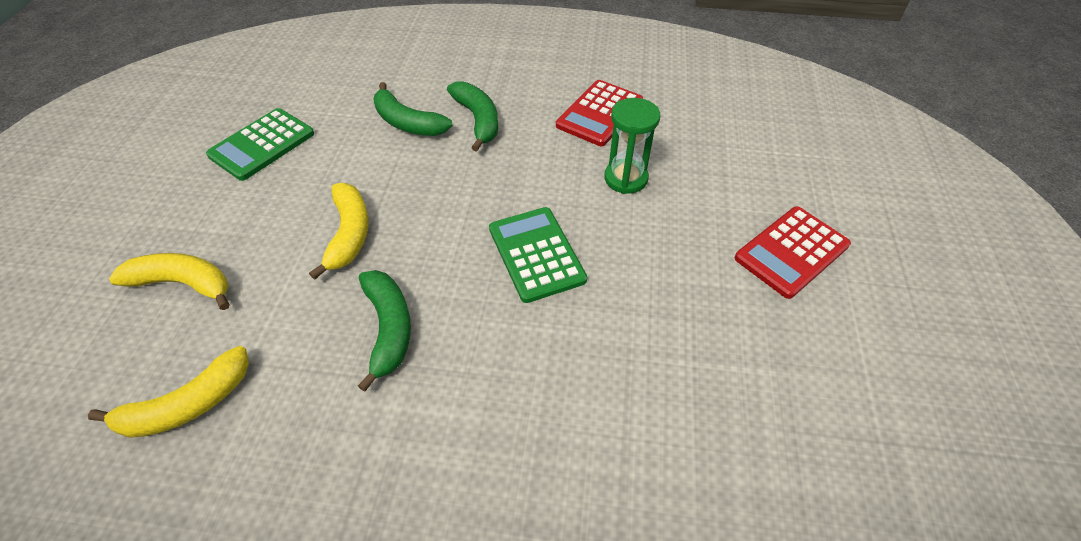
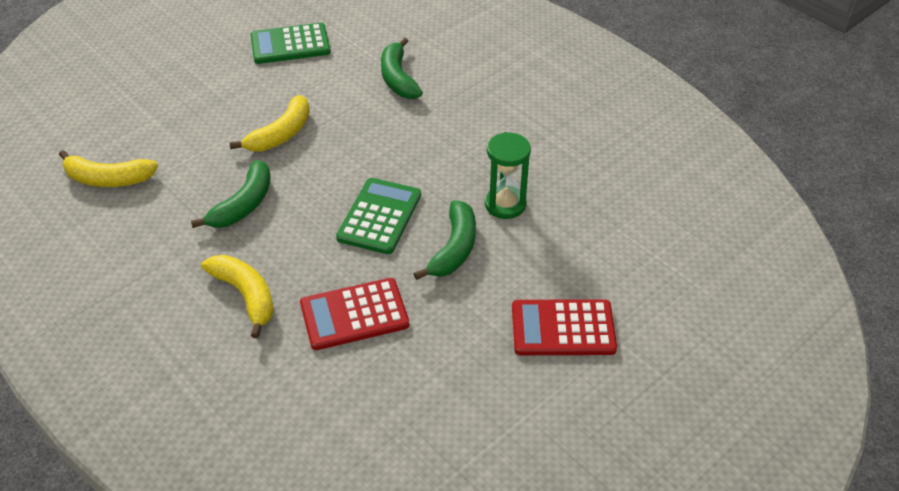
camera: 40 degrees right, 5 degrees down
yellow banana [109,253,230,310] -> yellow banana moved to [201,255,274,338]
green banana [447,81,498,152] -> green banana moved to [414,200,476,280]
red calculator [556,80,643,146] -> red calculator moved to [300,278,409,350]

